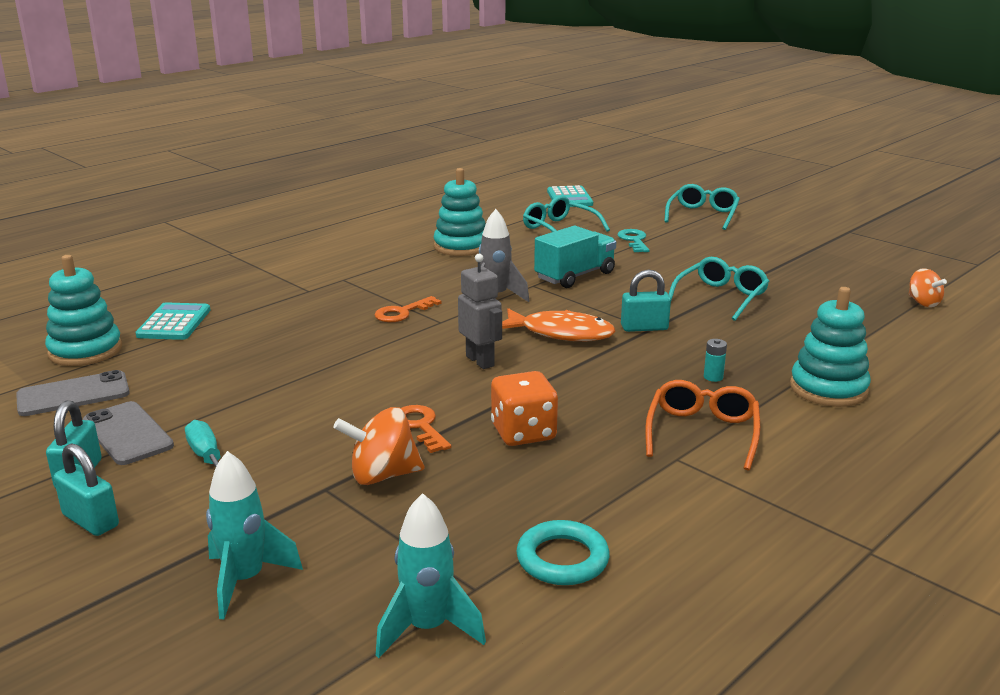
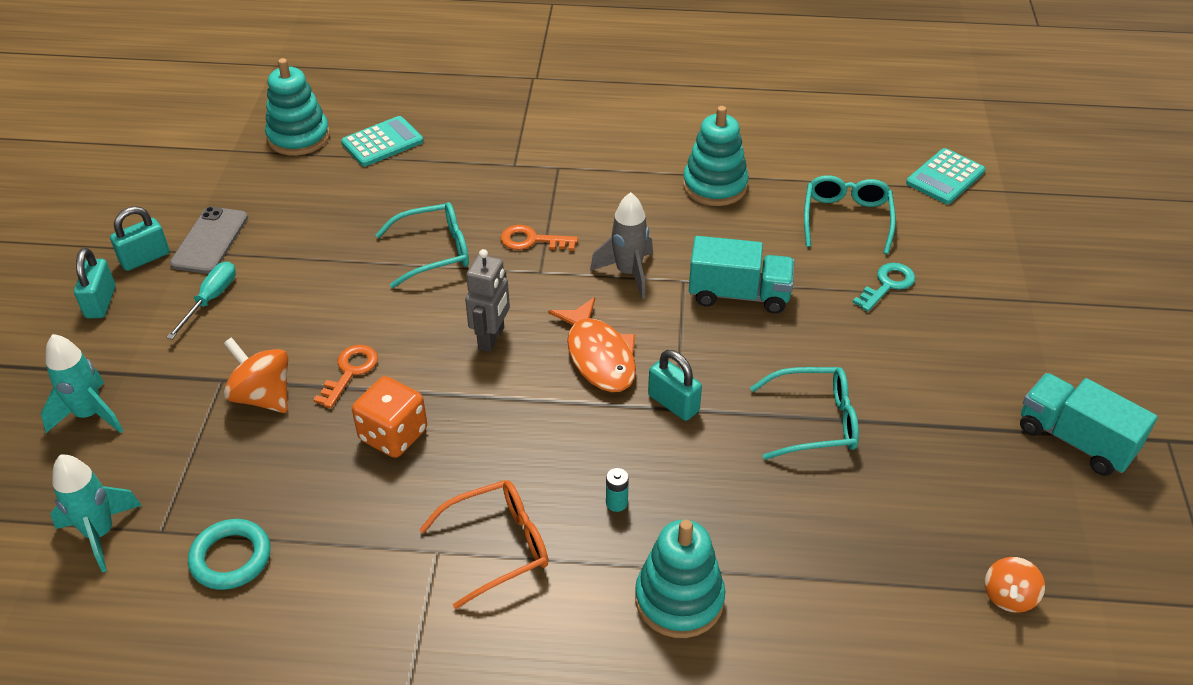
camera: 50 degrees right, 20 degrees up
grey phone [16,370,130,416] -> none
turquoise glasses [664,184,740,230] -> turquoise glasses moved to [375,202,469,288]
none -> turquoise truck [1020,373,1158,476]

